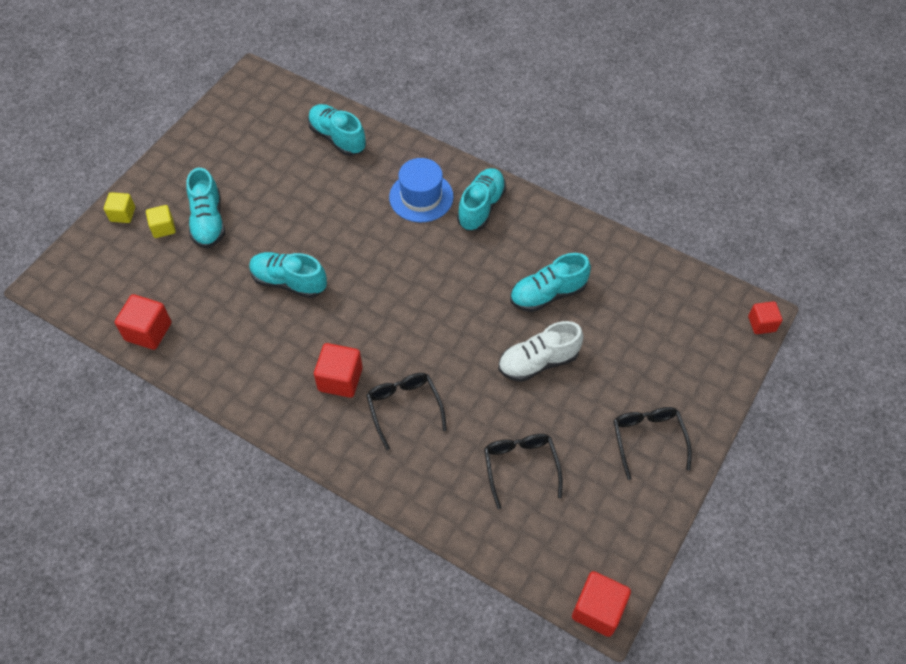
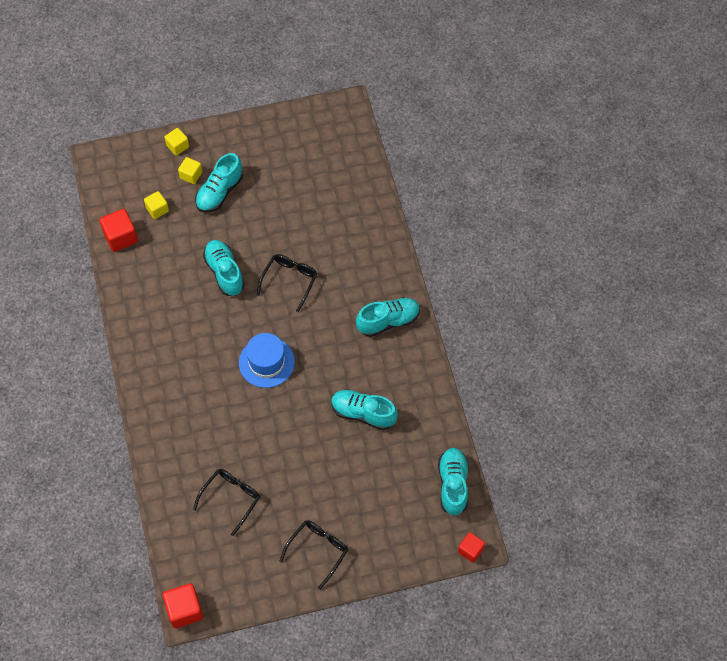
camera: 45 degrees right, 5 degrees up
turquoise shoe [308,104,366,156] -> turquoise shoe moved to [438,448,469,516]
red cube [314,343,362,398] -> none
black glasses [366,373,447,450] -> black glasses moved to [257,254,318,312]
blue hat [389,158,454,222] -> blue hat moved to [239,333,295,388]
white shoe [499,321,584,382] -> none
none -> yellow cube [144,191,169,219]

